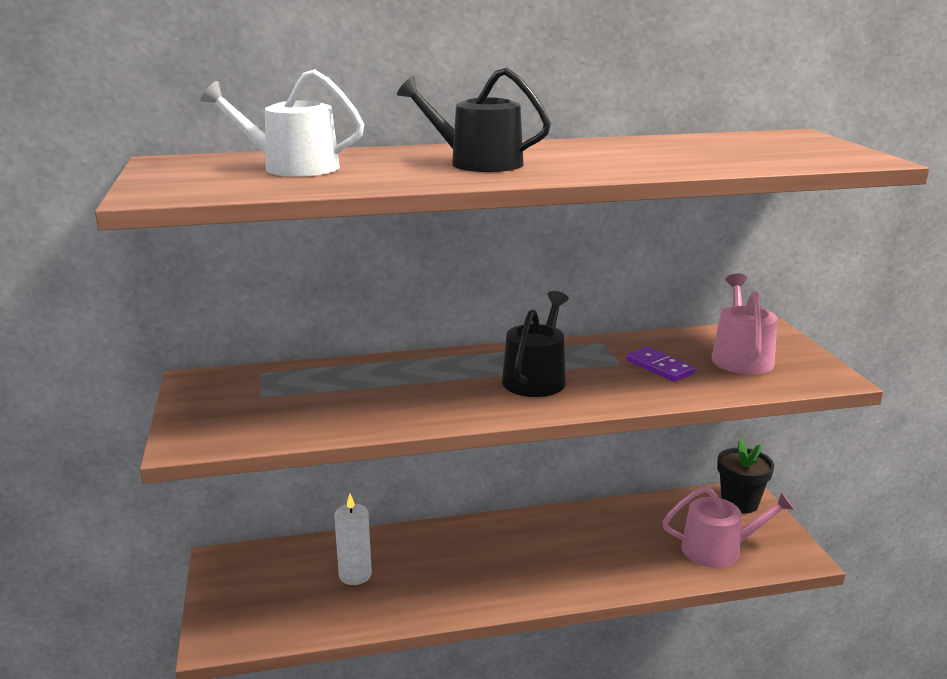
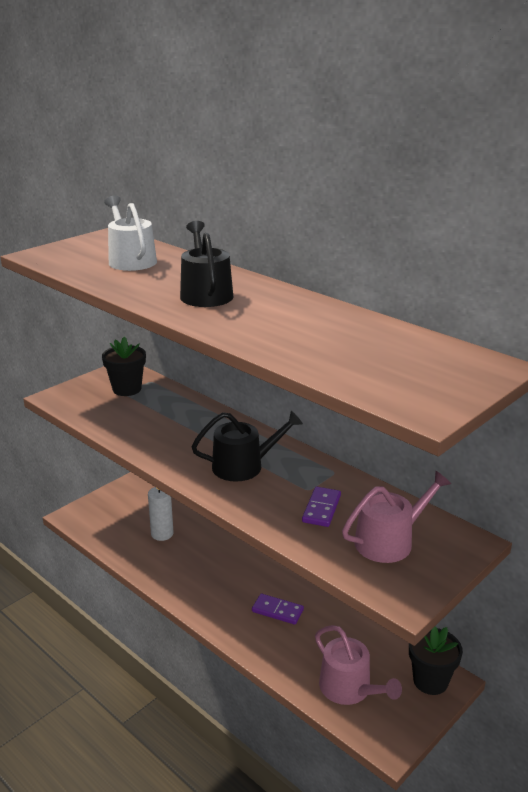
camera: 55 degrees right, 5 degrees up
none -> black flower pot [102,337,146,396]
none -> purple domino [252,594,304,625]

